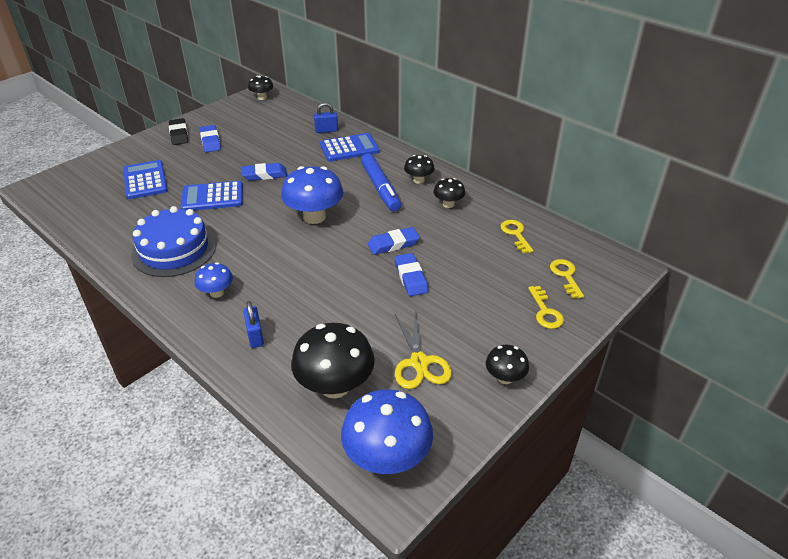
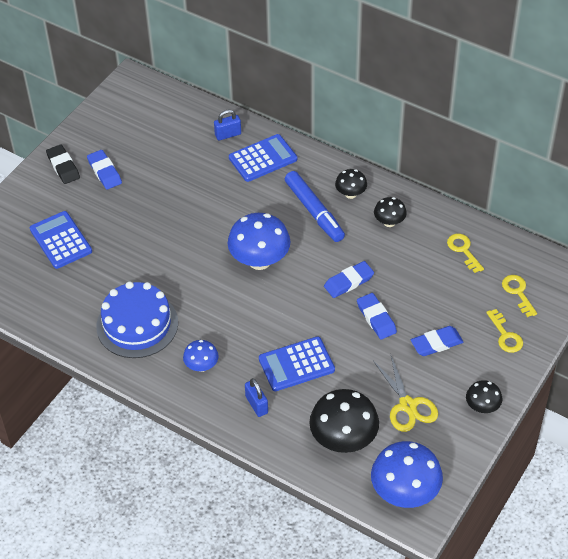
camera: 10 degrees left, 10 degrees up
blue calculator [181,181,243,211] -> blue calculator moved to [259,336,335,391]
blue eraser [242,163,287,181] -> blue eraser moved to [411,326,463,356]
black mushroom [248,76,273,100] -> none

